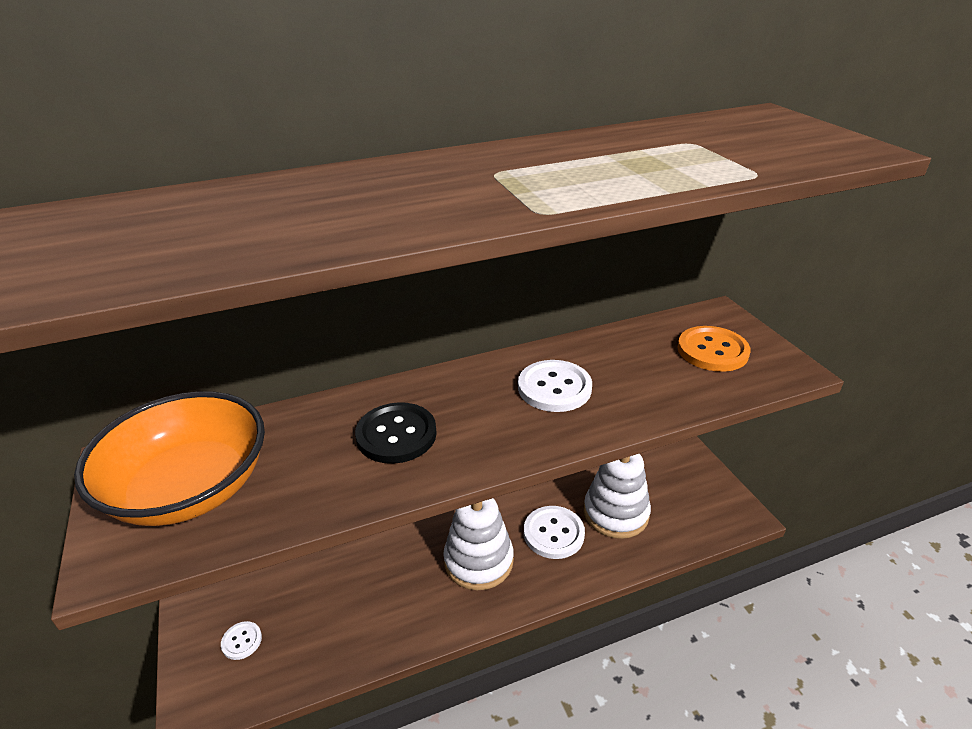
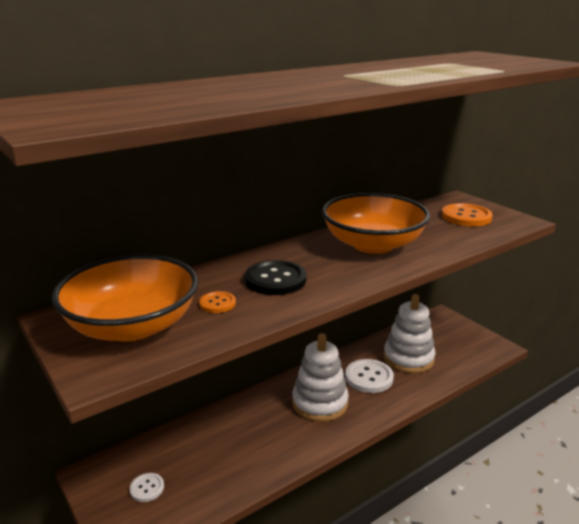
camera: 15 degrees left, 10 degrees down
white button [518,360,592,412] -> orange bowl [322,193,430,254]
none -> orange button [199,291,236,313]

